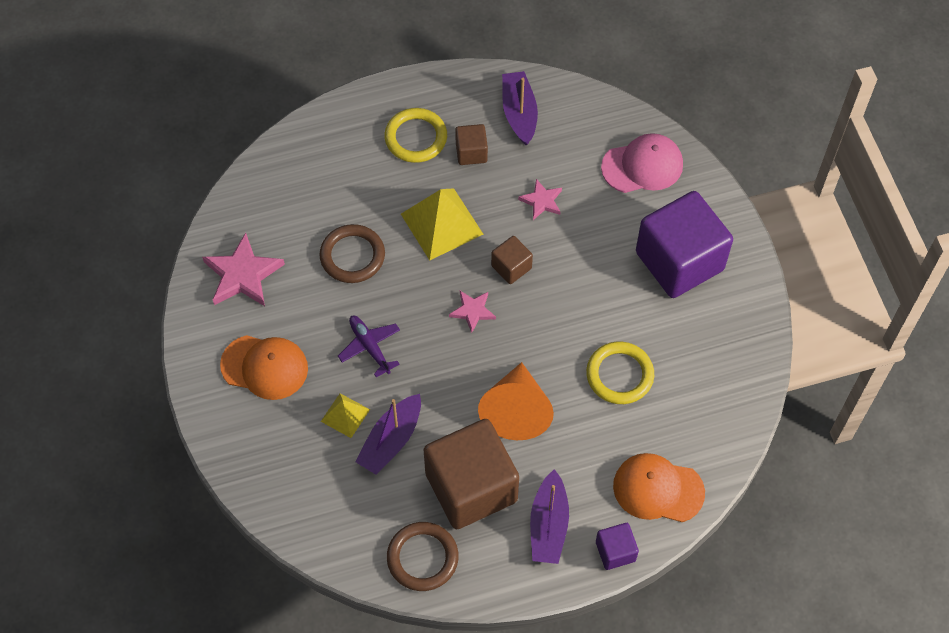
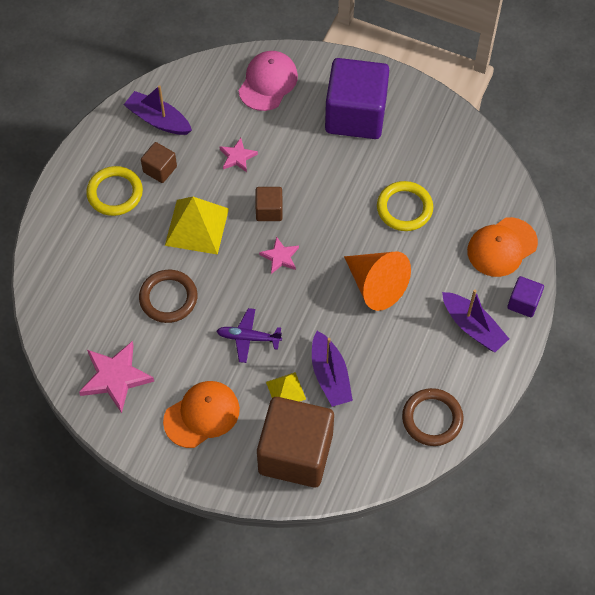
camera: 50 degrees left, 0 degrees up
brown cube [424,419,519,529] -> brown cube moved to [257,397,334,488]

